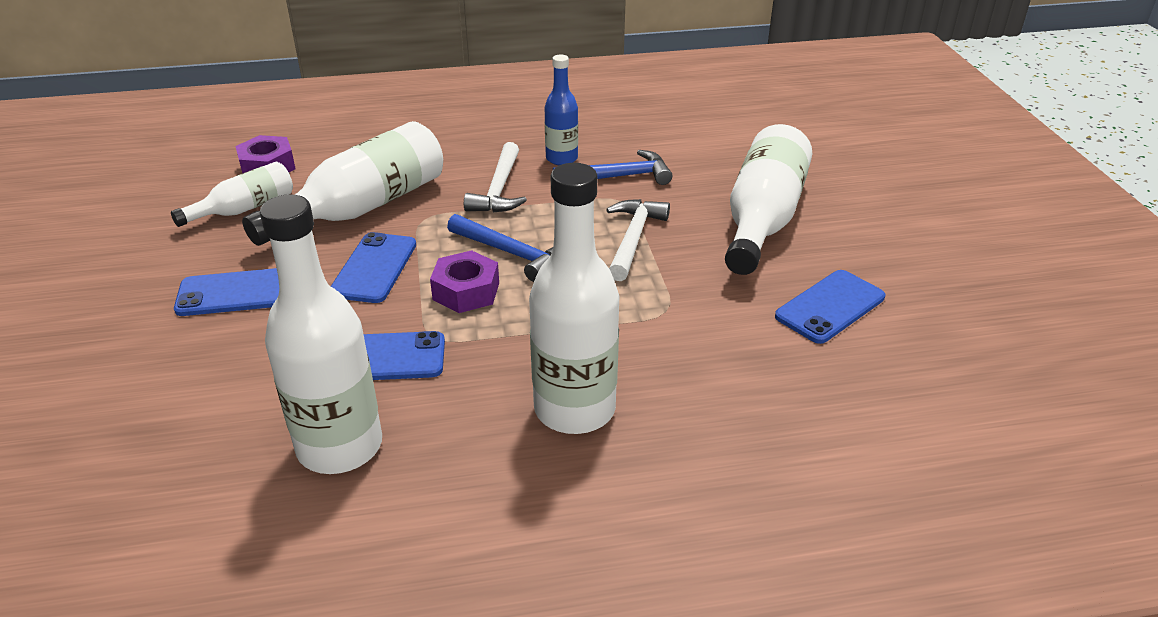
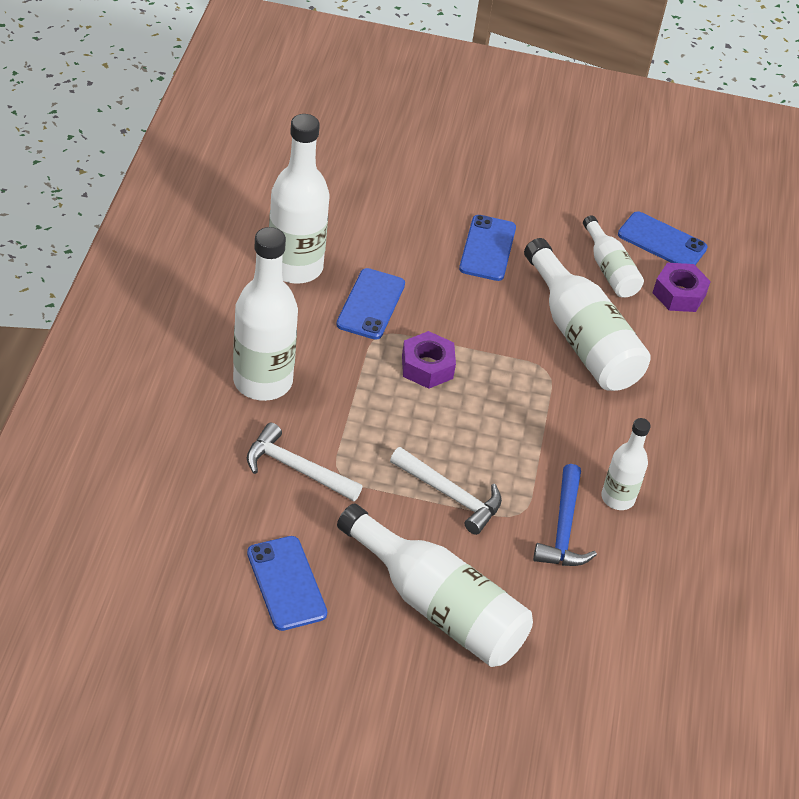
camera: 105 degrees right, 10 degrees up
blue phone [331,232,416,303] -> blue phone moved to [618,211,708,265]
blue hammer [447,214,553,282] -> none
white hammer [464,142,527,212] -> white hammer moved to [247,423,362,501]
blue bottle [544,54,578,165] -> white bottle [601,418,651,510]

